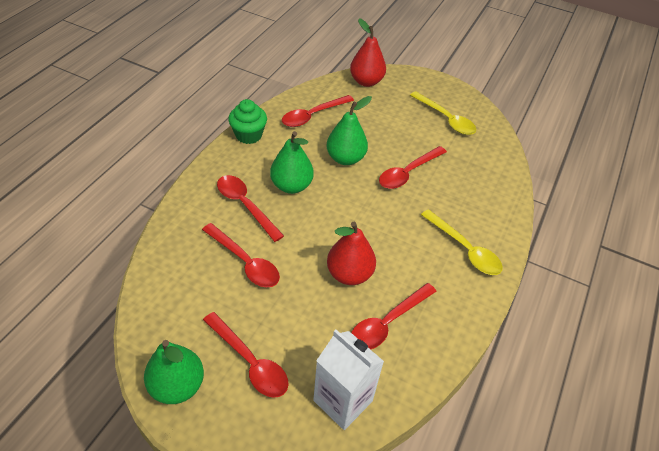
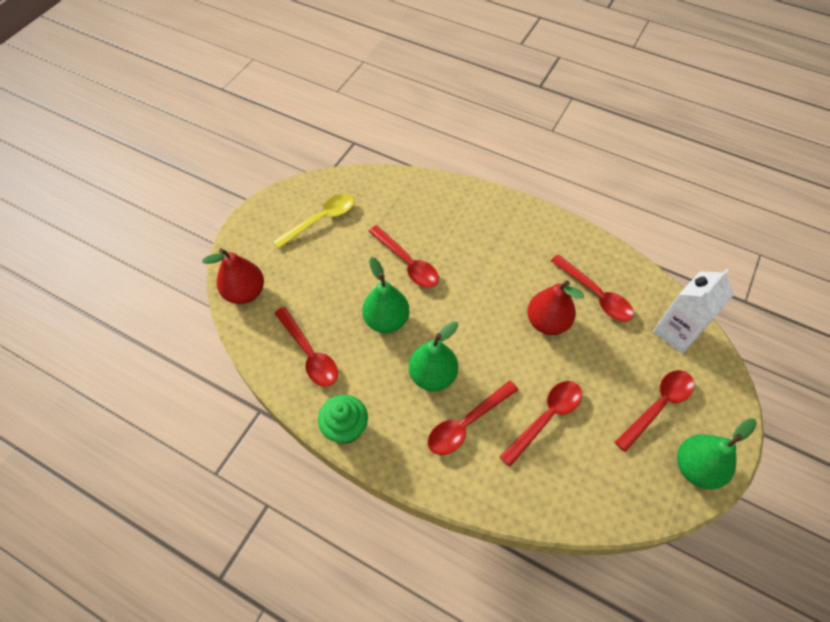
camera: 85 degrees left, 10 degrees up
yellow spoon [421,209,503,275] -> none

